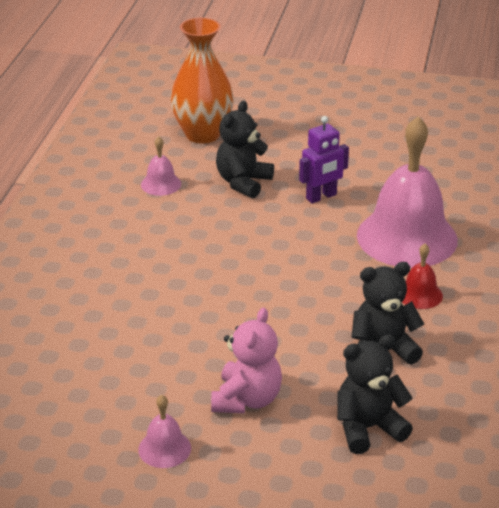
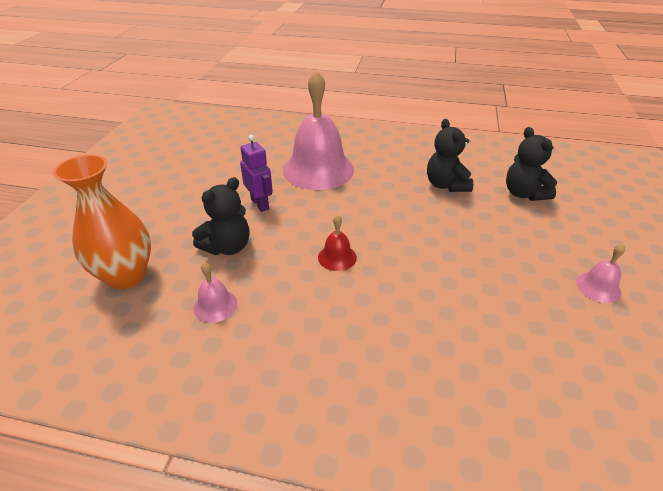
camera: 90 degrees left, 5 degrees up
pink teddy bear [211,308,282,413] -> none
black teddy bear [216,101,274,199] -> black teddy bear turned 75 degrees counterclockwise [192,177,250,255]
red bell [402,244,443,309] -> red bell moved to [318,215,357,271]

